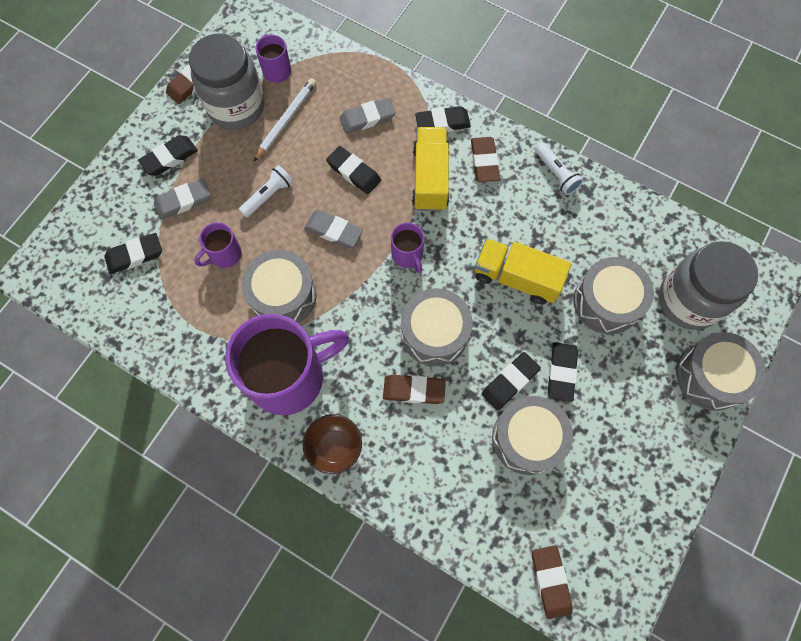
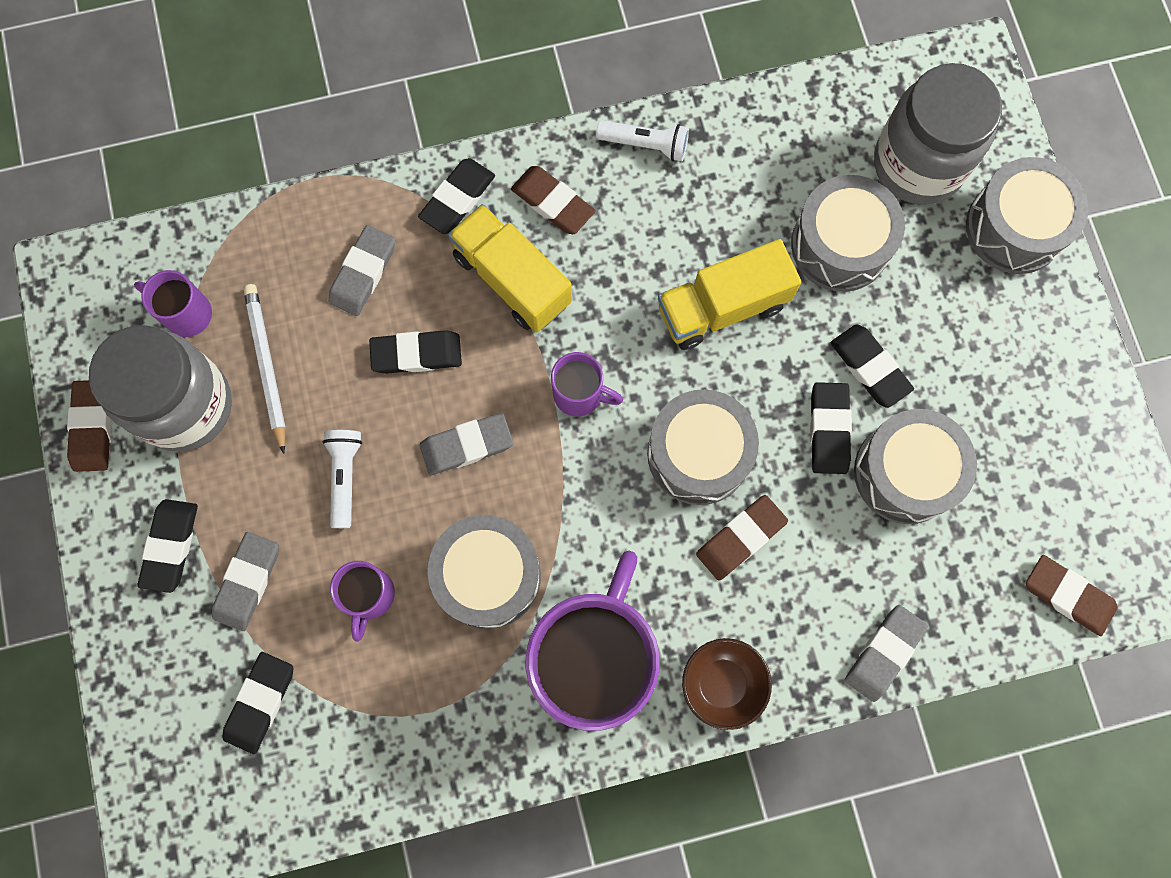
camera: 45 degrees left, 5 degrees up
none -> grey eraser [845,605,928,702]

